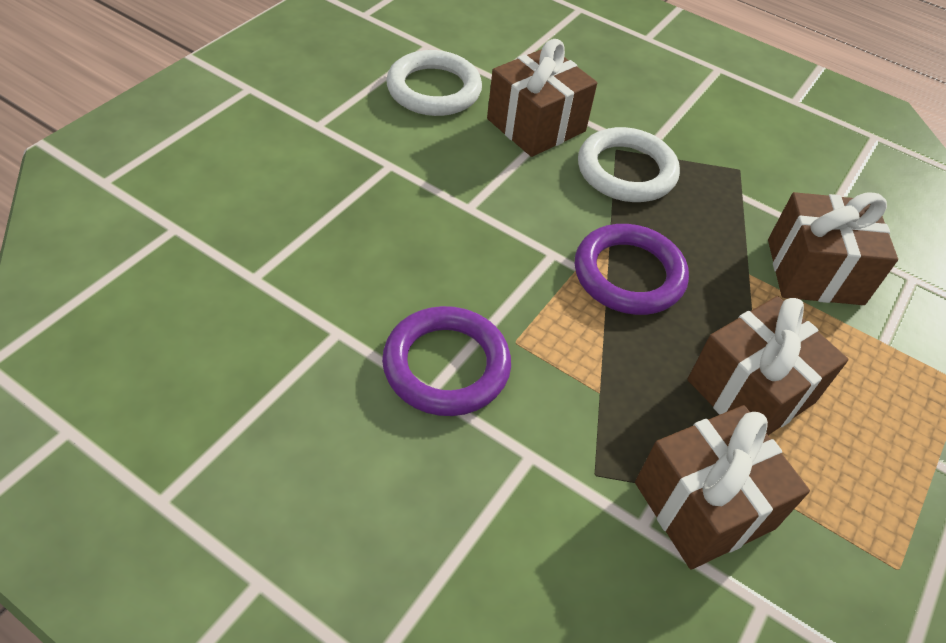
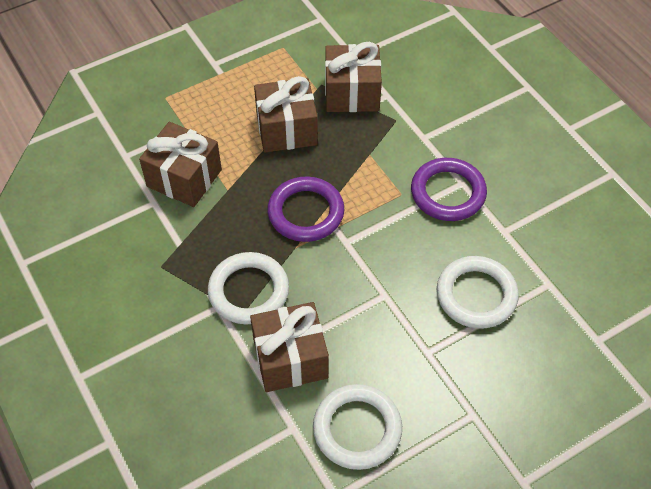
camera: 150 degrees left, 5 degrees up
none -> white ring [437,256,519,329]

